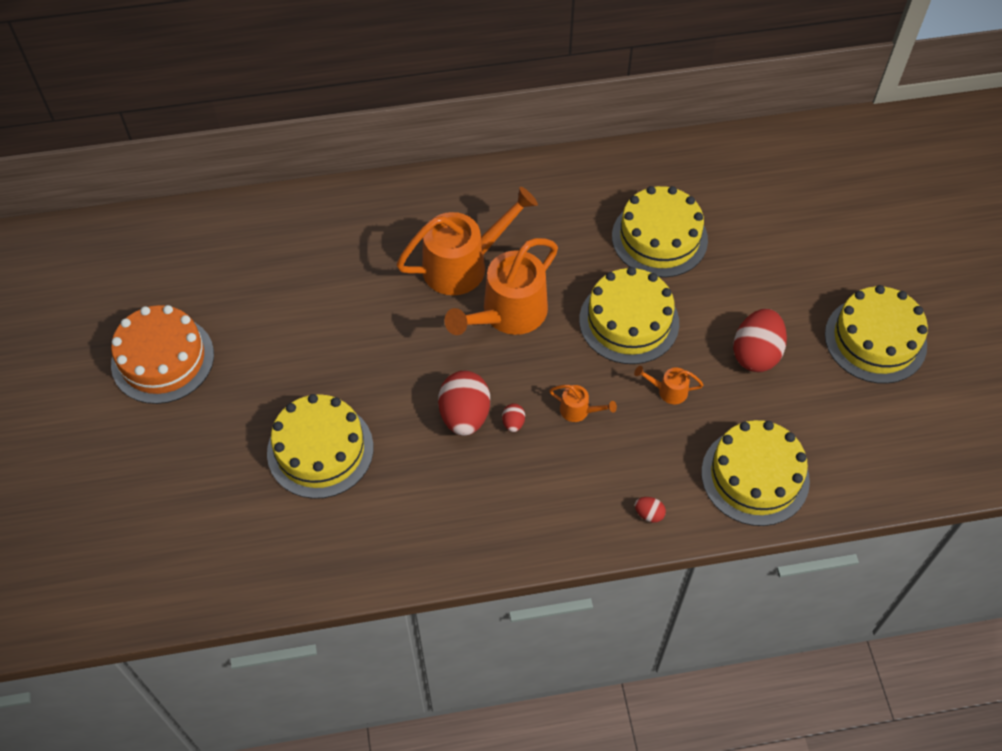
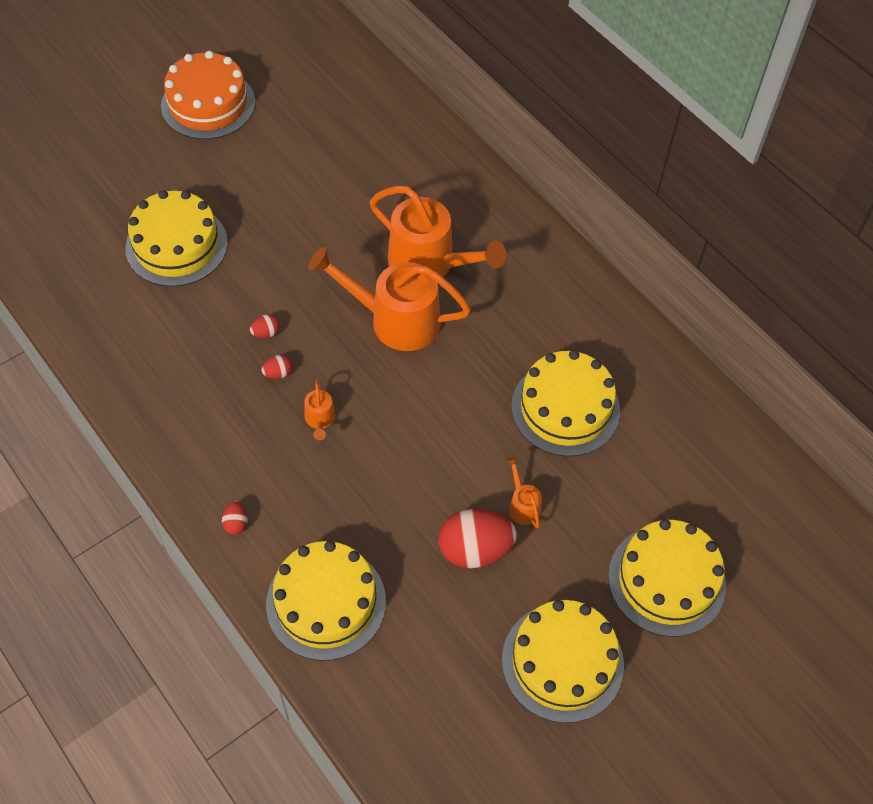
camera: 60 degrees right, 0 degrees up
red egg [438,371,490,436] -> red egg [250,314,280,338], size x0.44
yellow cake [579,267,679,364] -> yellow cake moved to [608,519,726,637]
orange watering can [634,366,704,404] -> orange watering can moved to [506,456,542,528]

